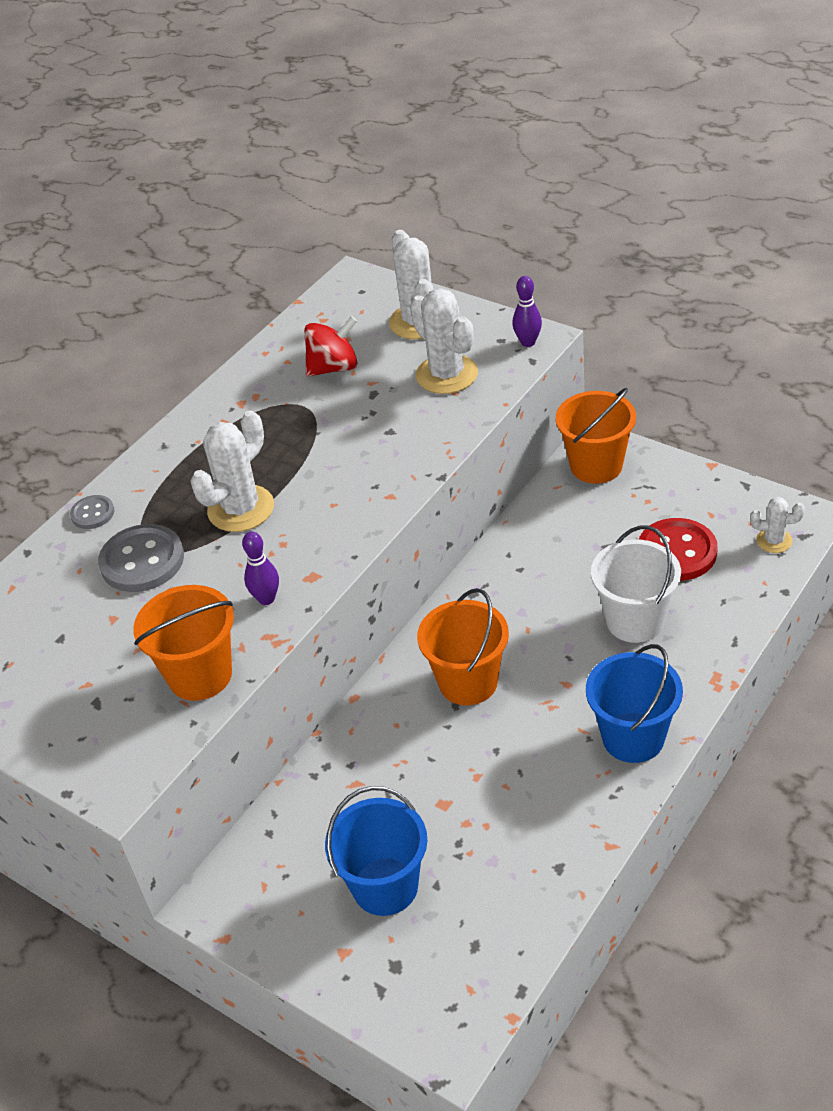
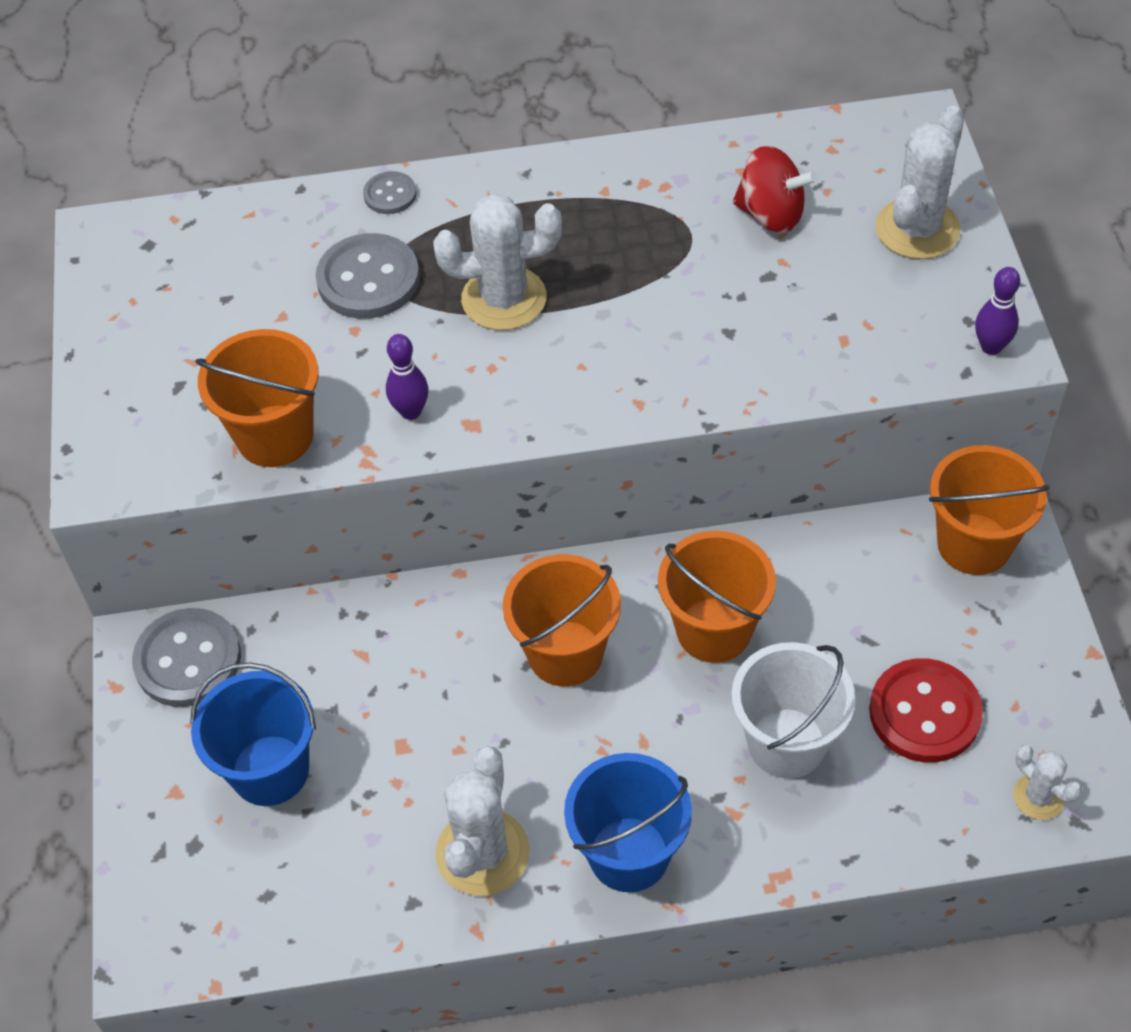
camera: 45 degrees right, 10 degrees up
white cactus [410,289,478,394] -> white cactus moved to [435,746,530,896]
none -> grey button [132,608,241,707]
none -> orange bucket [658,531,776,663]

